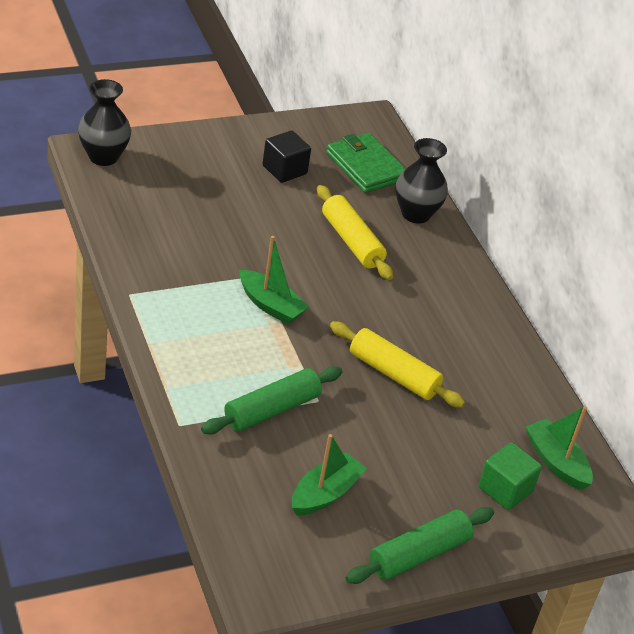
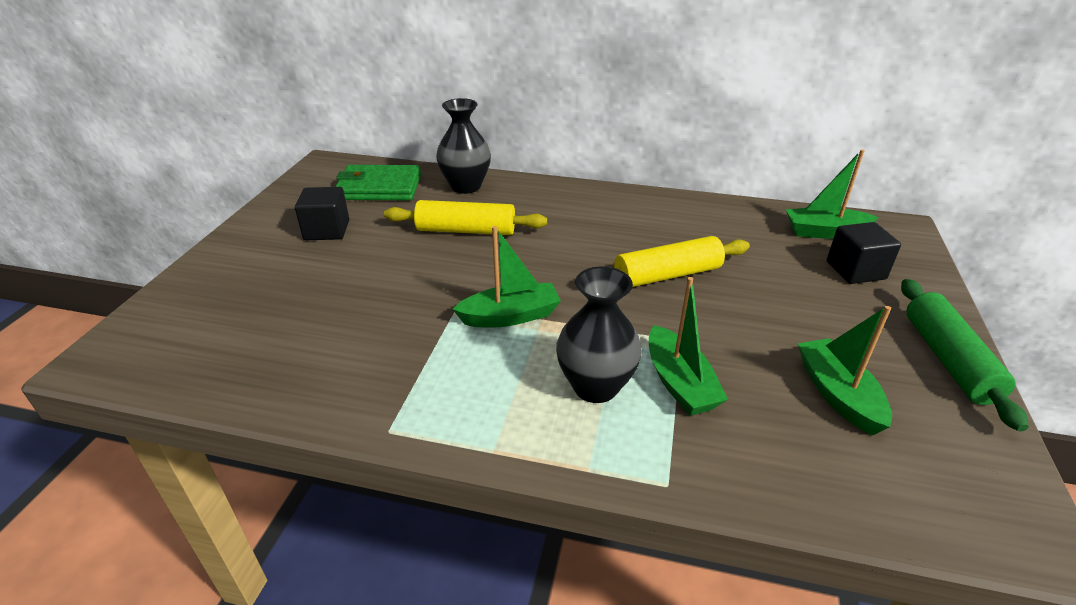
camera: 50 degrees left, 5 degrees down
black vase [78,79,131,166] -> black vase moved to [556,266,642,403]
green rolling pin [201,366,342,434] -> green boat [649,277,728,416]
green cube [478,442,542,510] -> black cube [827,222,901,284]

